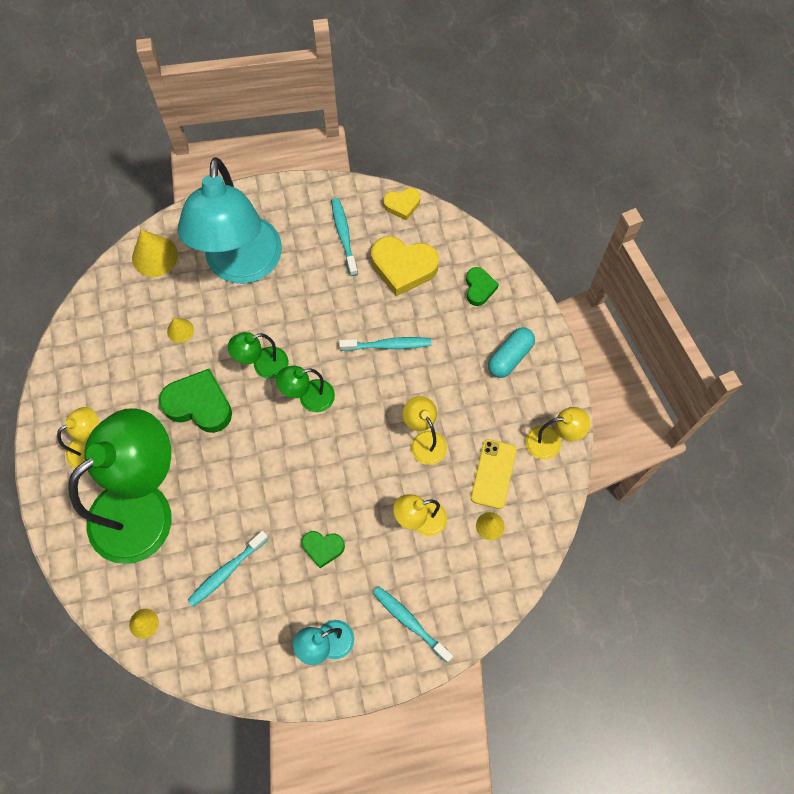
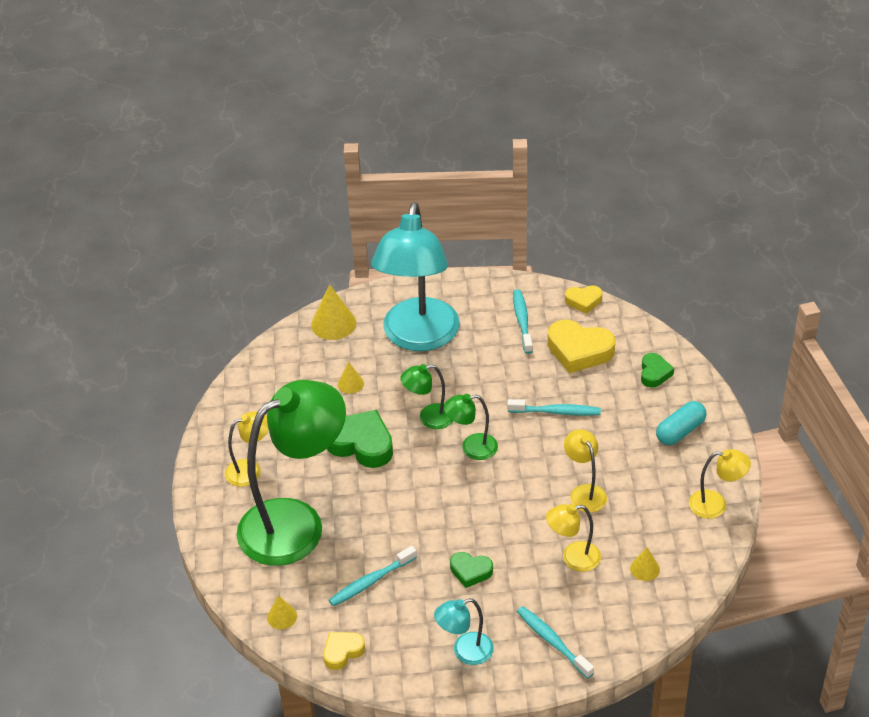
camera: 10 degrees right, 25 degrees down
yellow phone [471,439,516,509] -> none
none -> yellow heart [323,632,365,670]

